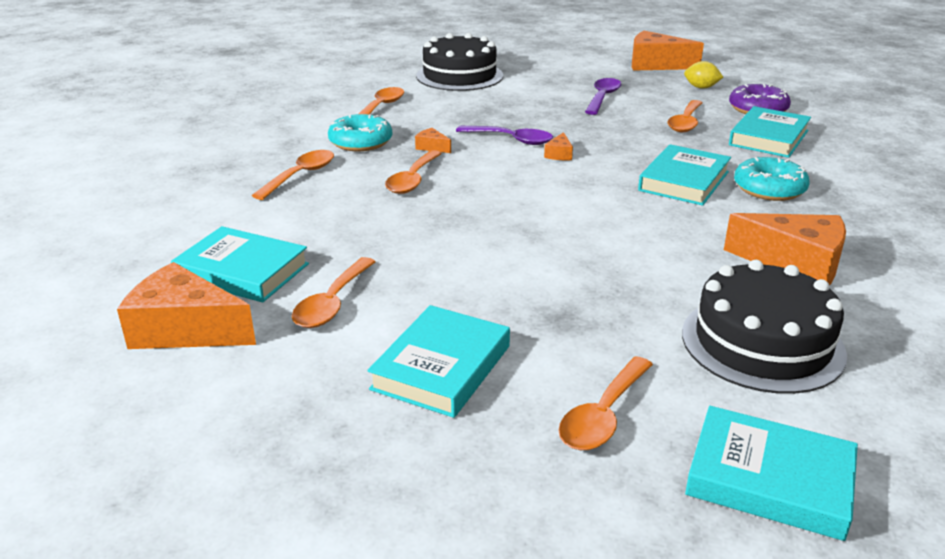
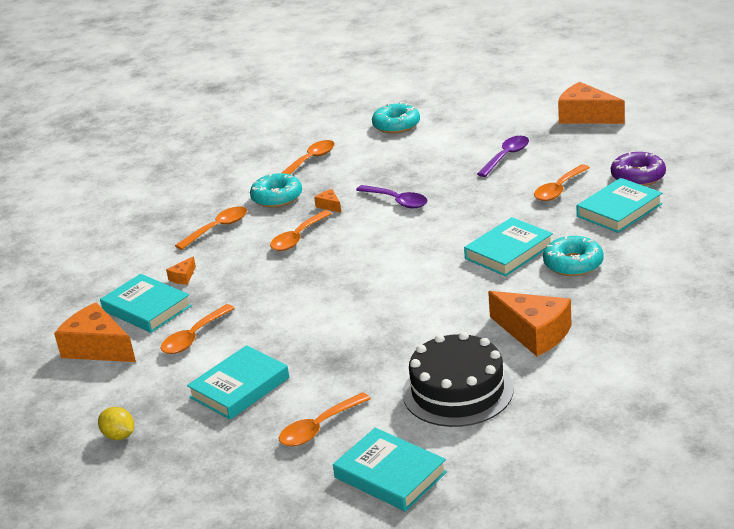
camera: 20 degrees right, 0 degrees up
black cake [416,33,503,91] -> turquoise donut [372,102,420,134]
orange cheese [544,132,573,160] -> orange cheese moved to [166,256,196,285]
yellow lemon [684,61,723,89] -> yellow lemon moved to [98,407,134,440]

